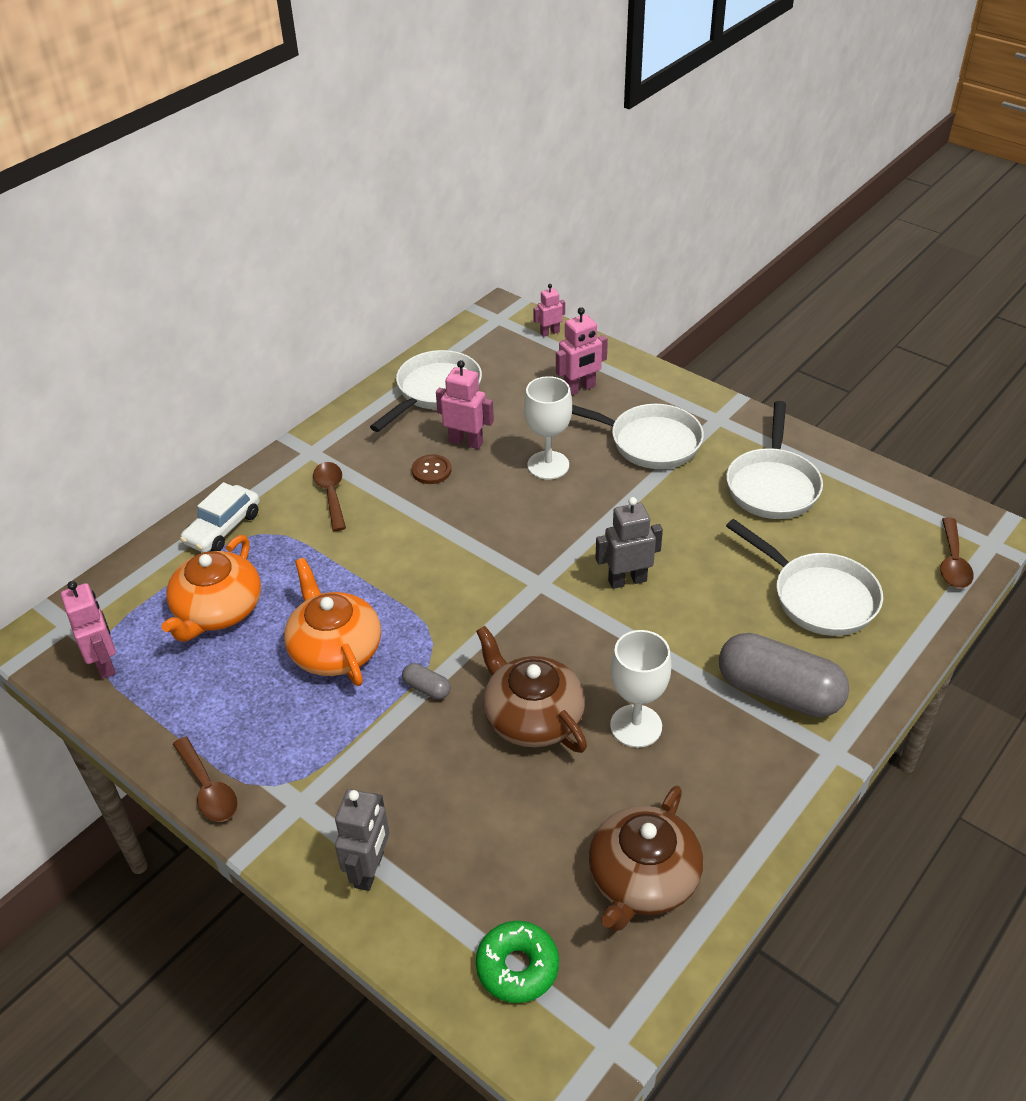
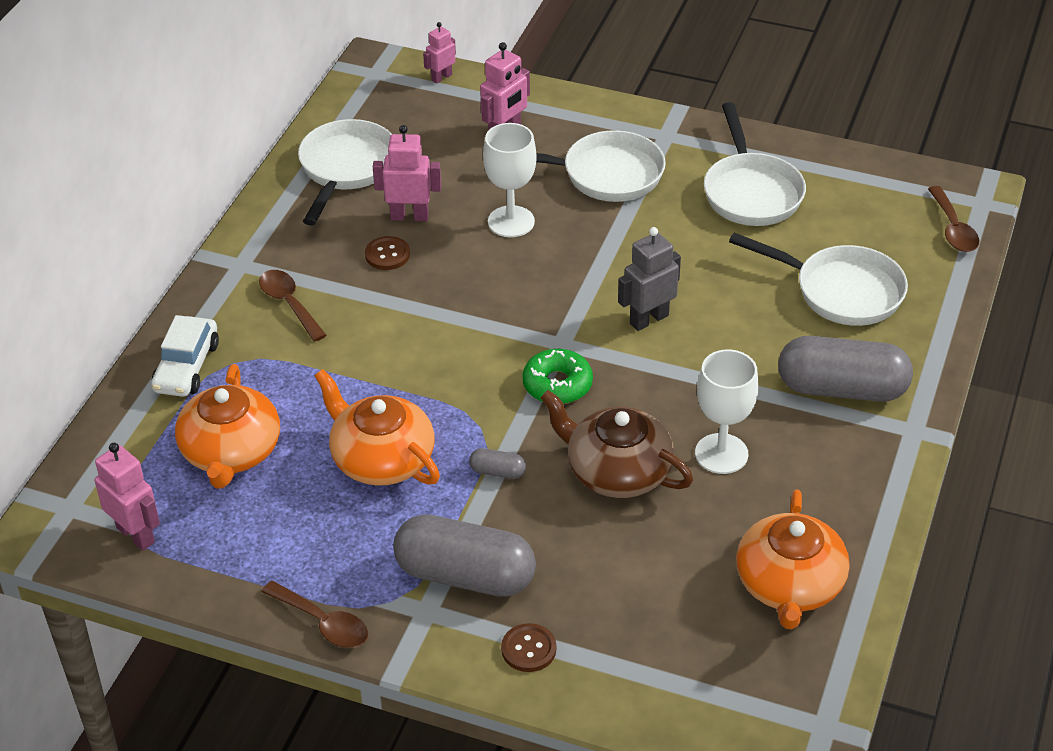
camera: 20 degrees left, 0 degrees up
grey robot [335,789,389,891] -> brown button [501,623,556,672]
green donut [476,921,559,1003] -> green donut moved to [522,349,593,404]
brown teapot [588,786,703,931] -> orange teapot [736,489,849,630]
none -> grey capsule [393,514,536,597]

